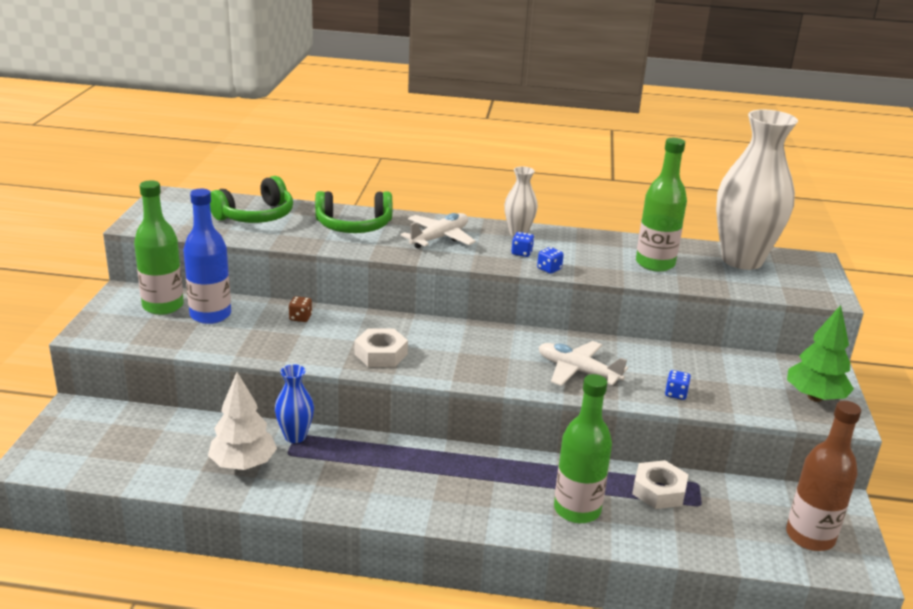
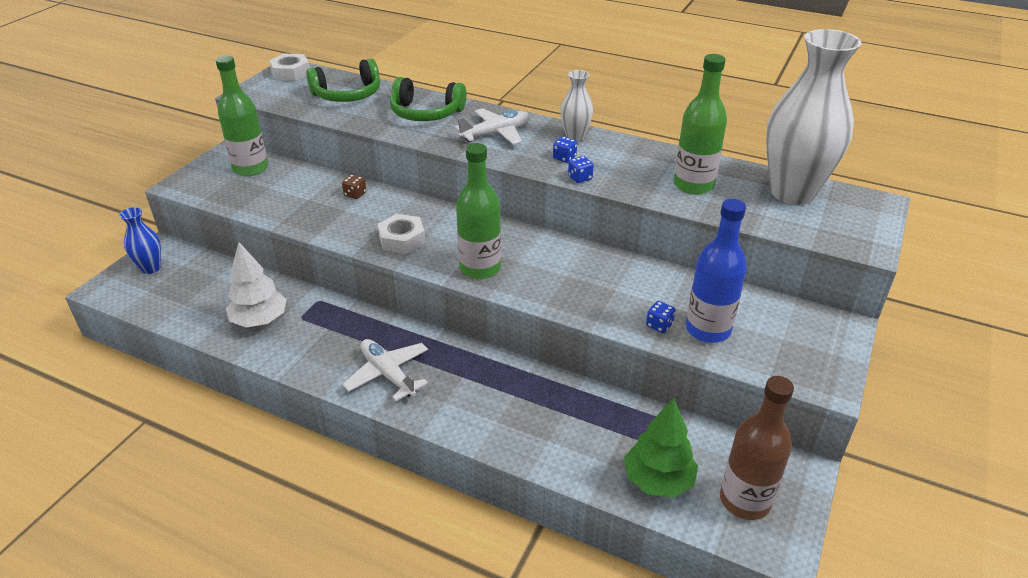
camera: 20 degrees right, 10 degrees up
blue bottle [183,189,231,324] -> blue bottle moved to [686,199,747,343]
blue vase [275,364,314,443] -> blue vase moved to [119,207,161,274]
white plane [539,341,628,386] -> white plane moved to [342,339,428,401]
green bottle [554,374,612,523] -> green bottle moved to [456,143,501,279]
white nut [632,460,688,509] -> white nut moved to [269,54,310,81]
green tree [787,305,854,402] -> green tree moved to [624,398,698,498]

